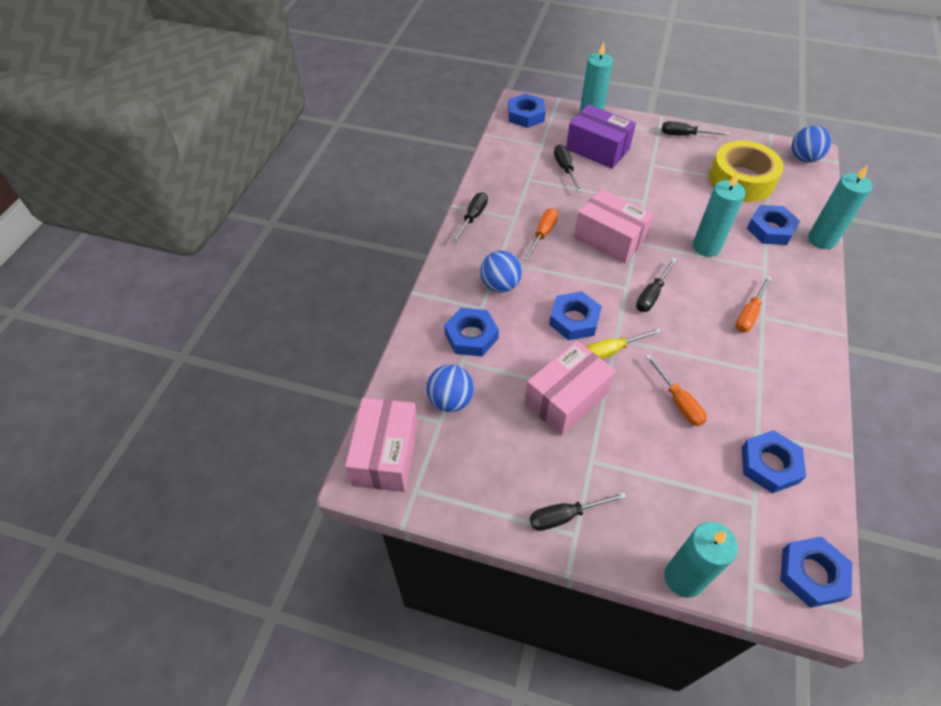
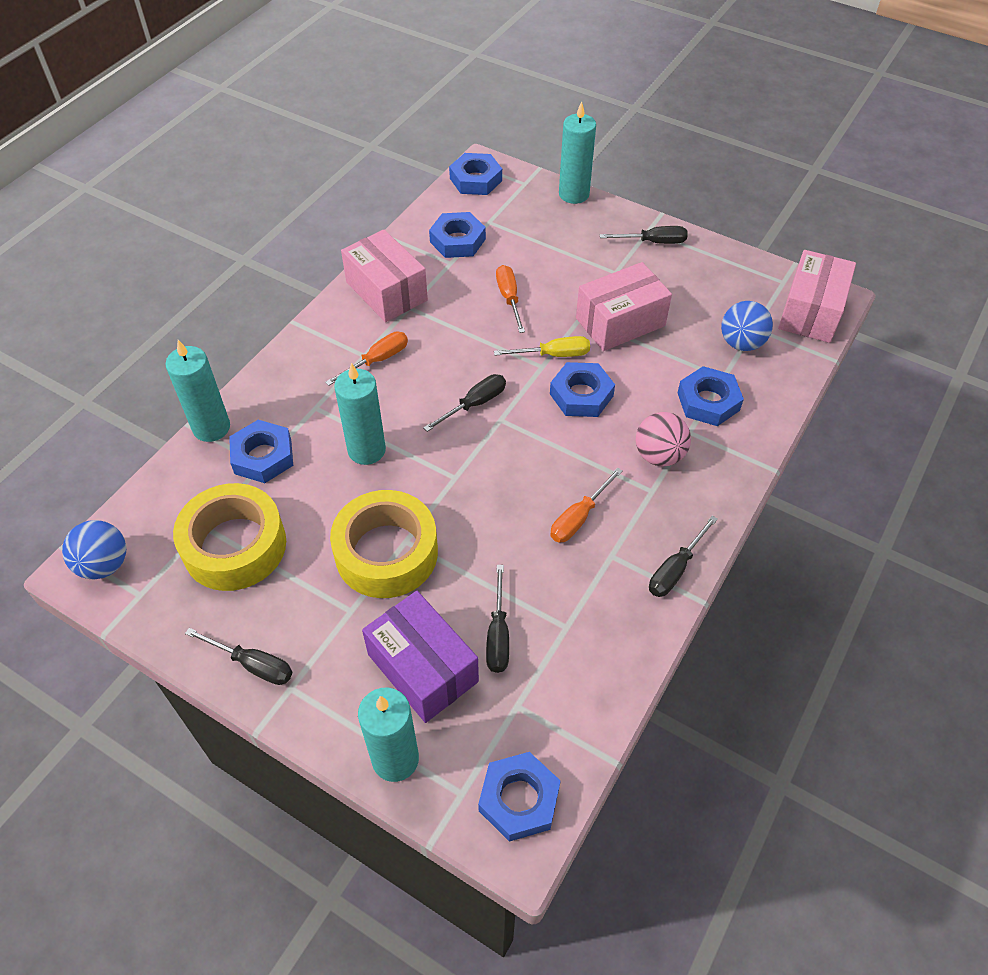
camera: 165 degrees left, 0 degrees up
blue ball [480,251,522,292] -> pink ball [636,412,691,466]
pink box [574,189,654,264] -> pink box moved to [341,230,428,322]
none -> yellow tape [330,490,438,598]

